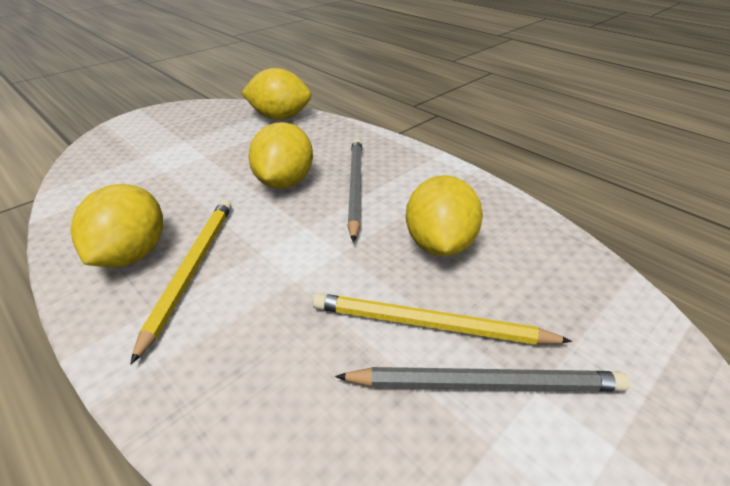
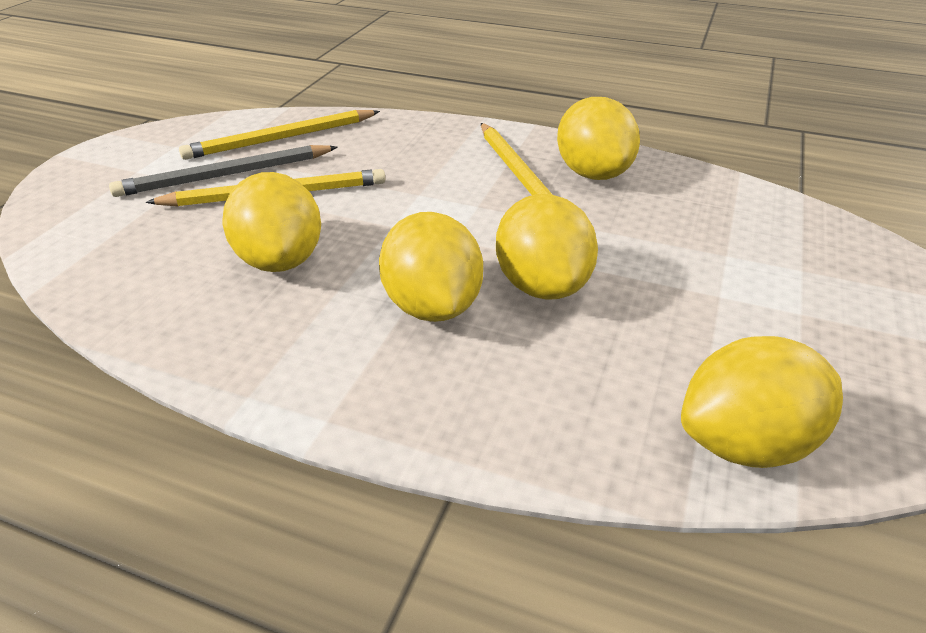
camera: 155 degrees right, 0 degrees up
grey pencil [347,139,362,242] -> yellow lemon [379,212,483,322]
none -> yellow pencil [179,110,380,160]

